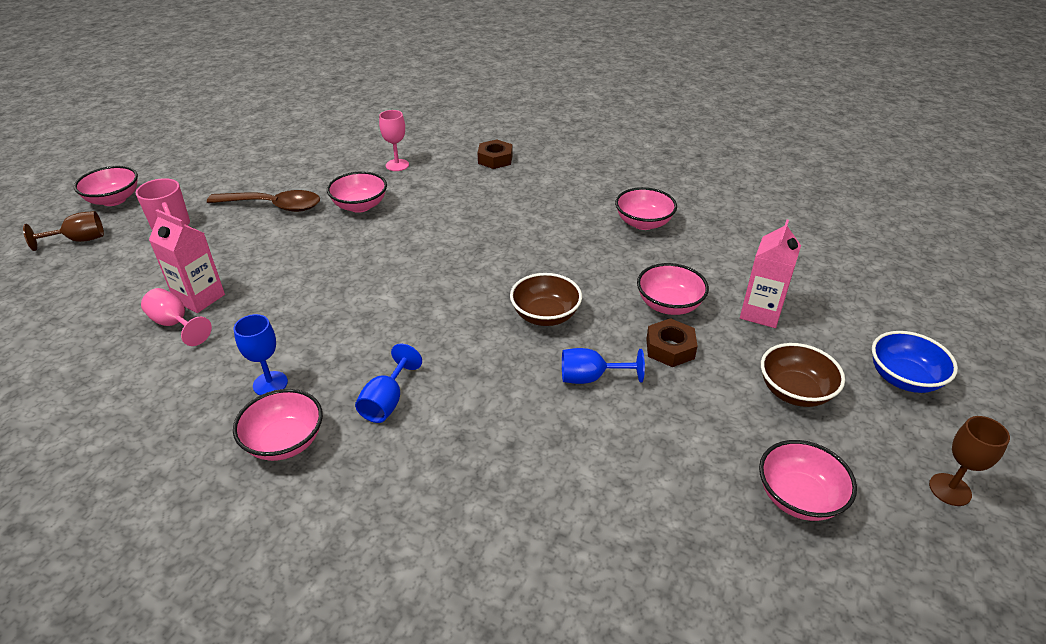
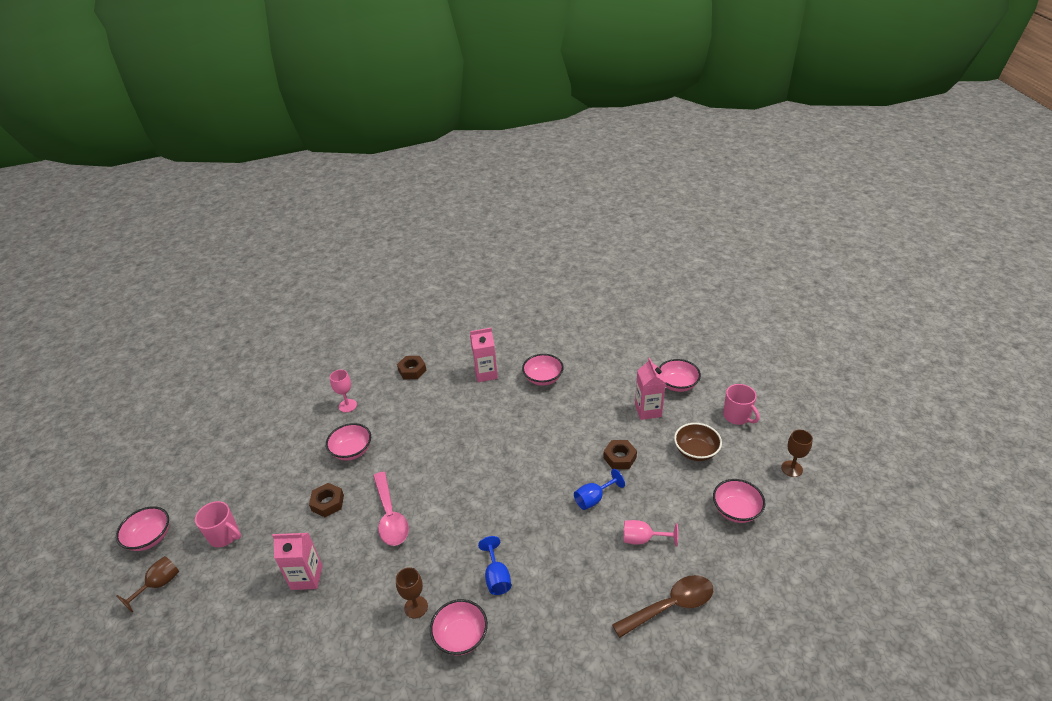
camera: 30 degrees left, 0 degrees up
pink goblet [141,288,212,346] -> pink goblet moved to [624,520,678,547]
brown spoon [207,190,320,212] -> brown spoon moved to [612,575,713,638]
blue goblet [233,314,288,395] -> brown goblet [396,567,428,618]
brown bowl [510,273,582,326] -> none
pink bowl [637,263,709,315] -> pink bowl moved to [659,359,701,392]
blue bowl [872,331,958,393] -> pink mug [723,384,760,425]
none -> brown nut [309,483,344,517]
none -> pink spoon [373,472,409,546]
none -> pink carton [470,328,498,382]

